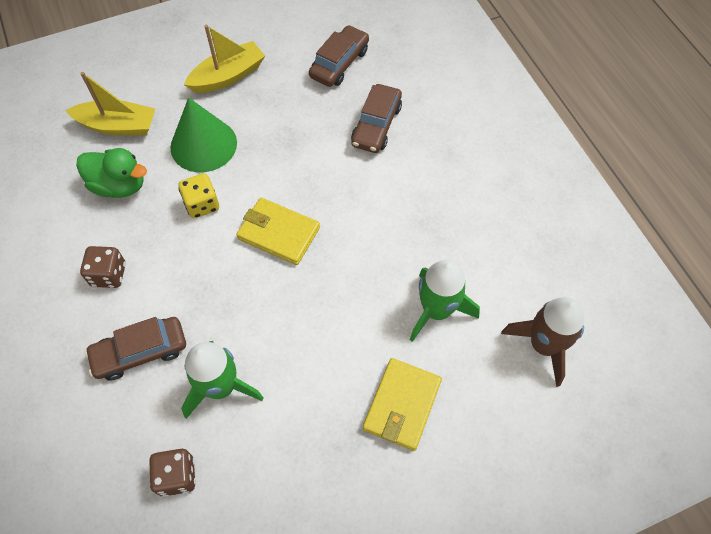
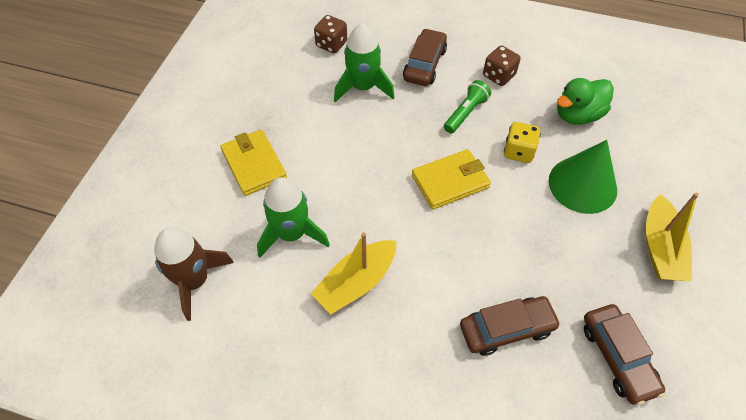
camera: 130 degrees right, 5 degrees down
yellow boat [65,72,155,136] -> yellow boat moved to [311,232,396,315]
brown car [351,84,402,153] -> brown car turned 105 degrees clockwise [460,296,561,356]
none -> green flashlight [444,80,491,133]

